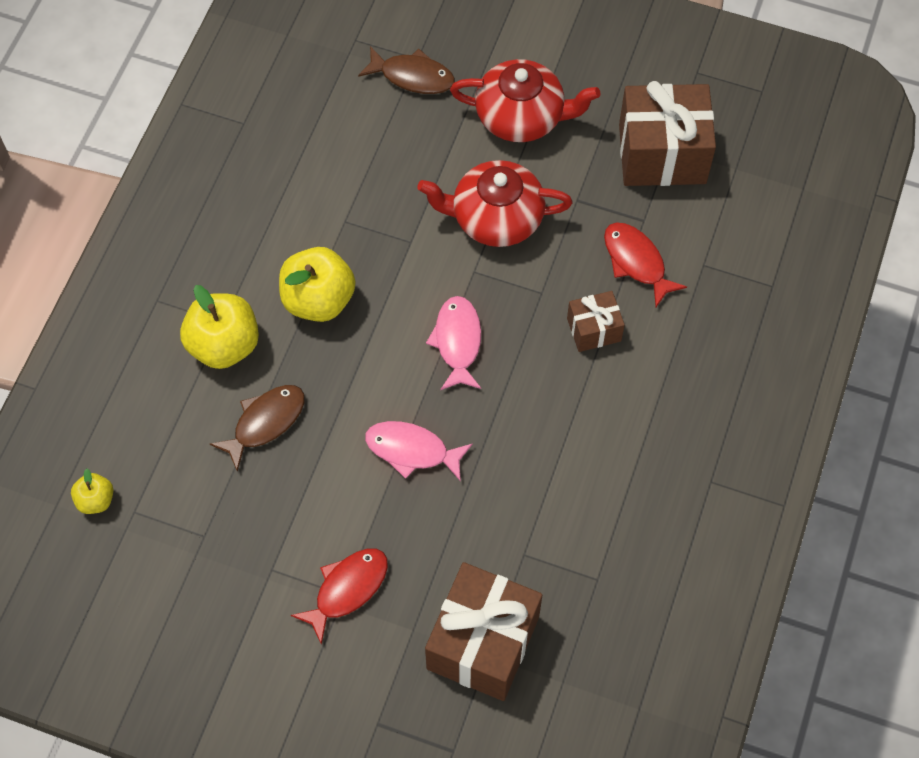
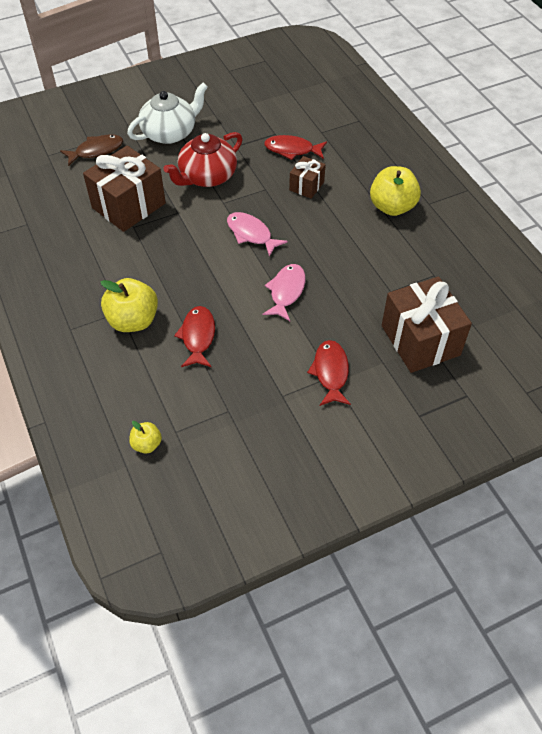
camera: 45 degrees left, 10 degrees down
brown fish [210,385,305,472] -> red fish [174,306,215,367]
yellow apple [279,247,355,322] -> yellow apple moved to [370,166,421,216]
pink fish [365,421,473,482] -> pink fish turned 135 degrees clockwise [262,264,306,321]
red teapot [450,59,601,142] -> white teapot [127,83,208,144]
brown gift [619,81,716,186] -> brown gift moved to [83,145,166,232]

